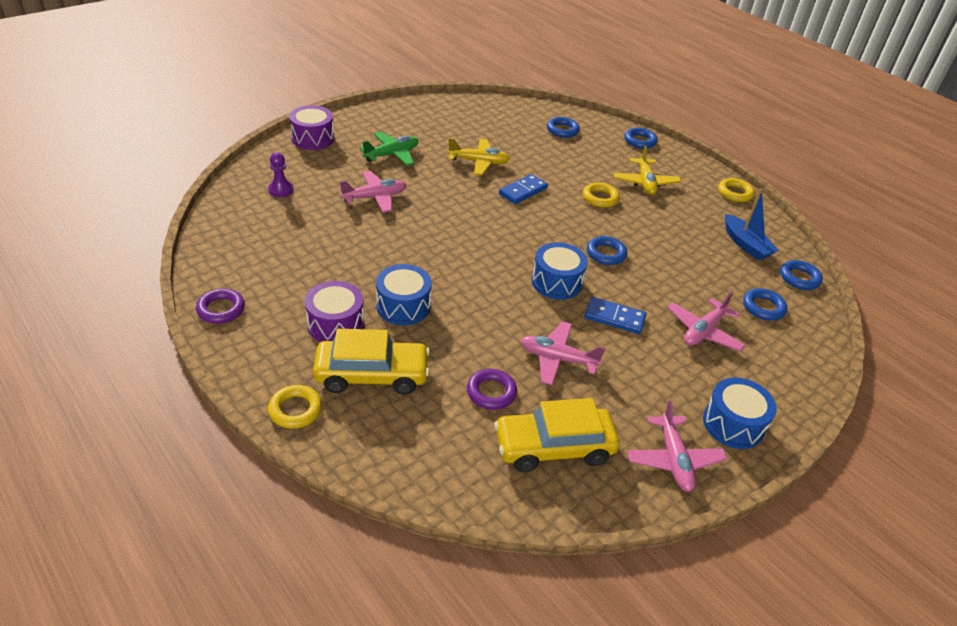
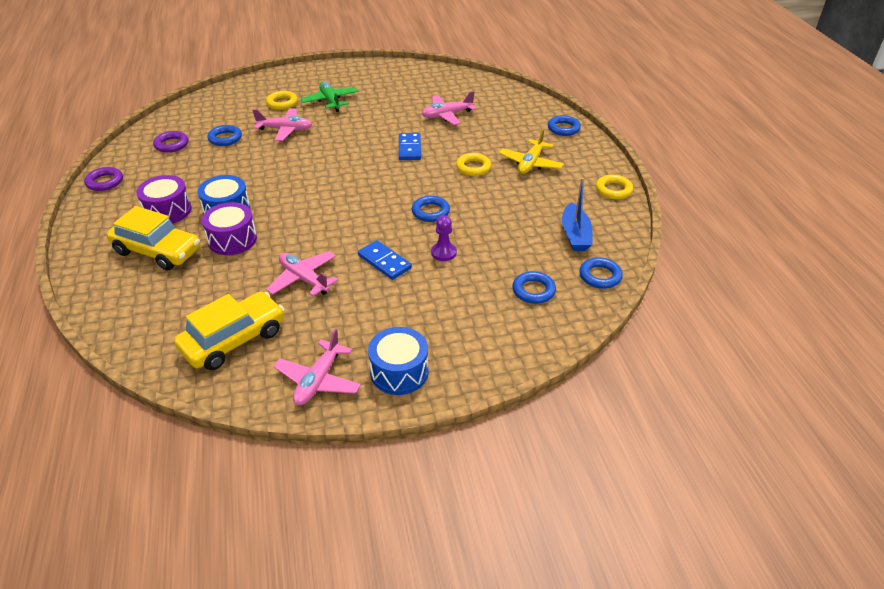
camera: 30 degrees right, 0 degrees up
purple pawn [268,152,293,197] -> purple pawn moved to [431,215,457,261]
yellow ring [268,385,322,429] -> yellow ring moved to [266,91,298,110]
purple drum [289,105,334,150] -> purple drum moved to [202,202,257,255]
green plane [360,132,418,166] -> green plane turned 105 degrees counterclockwise [301,81,358,112]
yellow plane [448,138,510,175] -> none
purple ring [467,369,517,410] -> purple ring moved to [153,131,188,153]
yellow car [494,398,620,472] -> yellow car turned 120 degrees clockwise [174,292,284,370]
blue domino [499,174,548,204] -> blue domino turned 75 degrees counterclockwise [399,133,421,160]
blue drum [532,242,588,300] -> none
blue ring [547,117,580,138] -> blue ring moved to [207,125,242,146]
pink plane [667,291,746,351] -> pink plane moved to [421,91,476,125]

